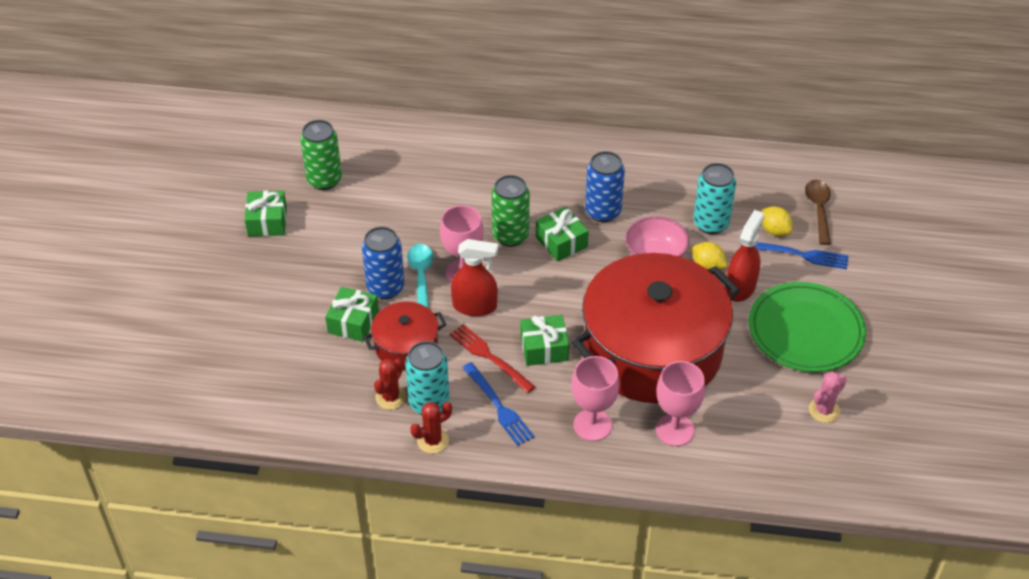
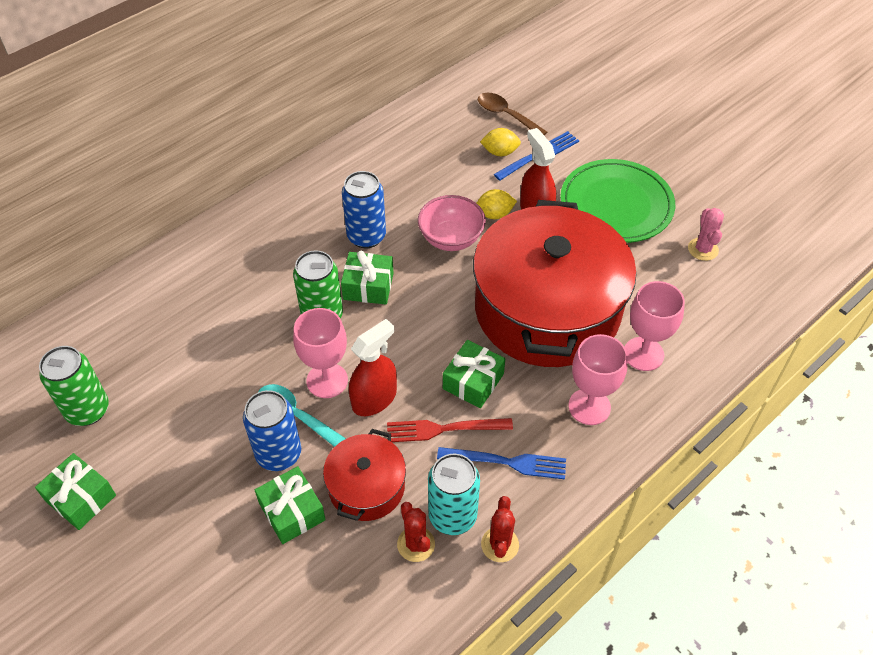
camera: 50 degrees left, 5 degrees up
turquoise can [693,163,736,234] -> none

